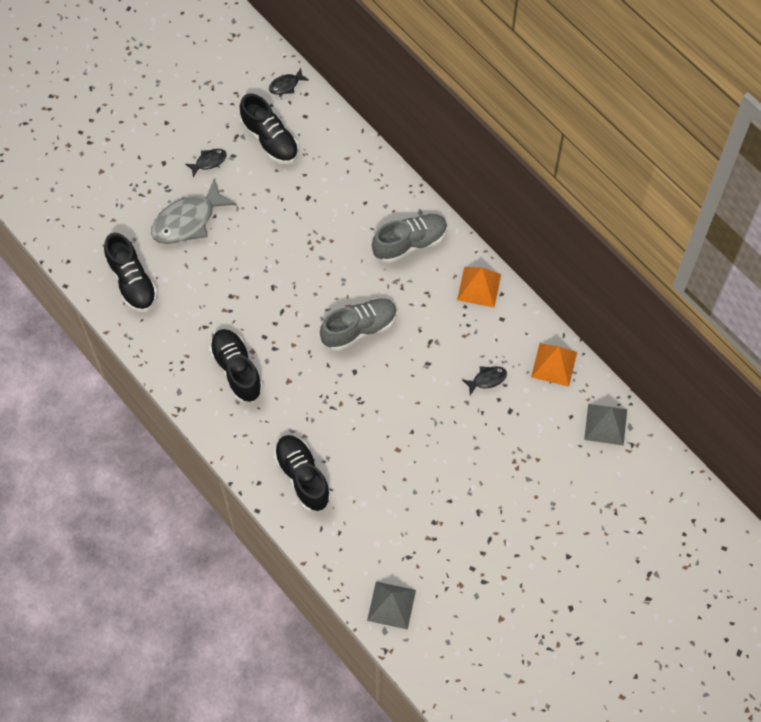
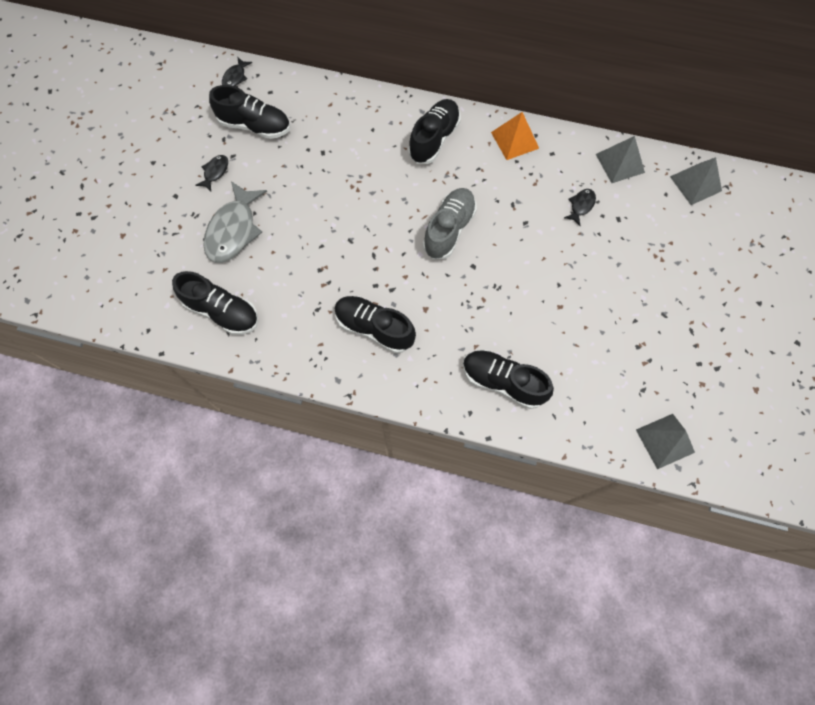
camera: 35 degrees left, 5 degrees up
grey shoe [372,214,447,263] -> black shoe [408,99,460,164]
orange pyramid [531,343,577,387] -> grey pyramid [596,136,645,183]

